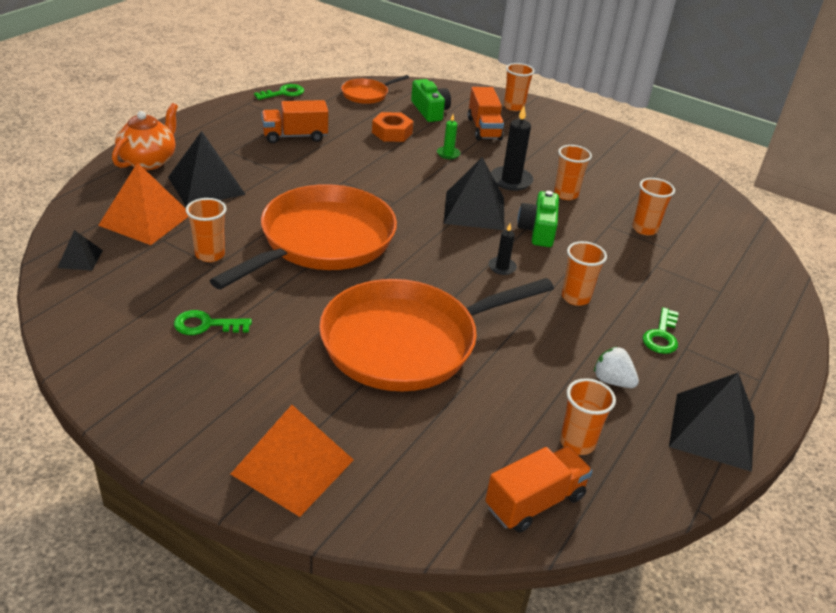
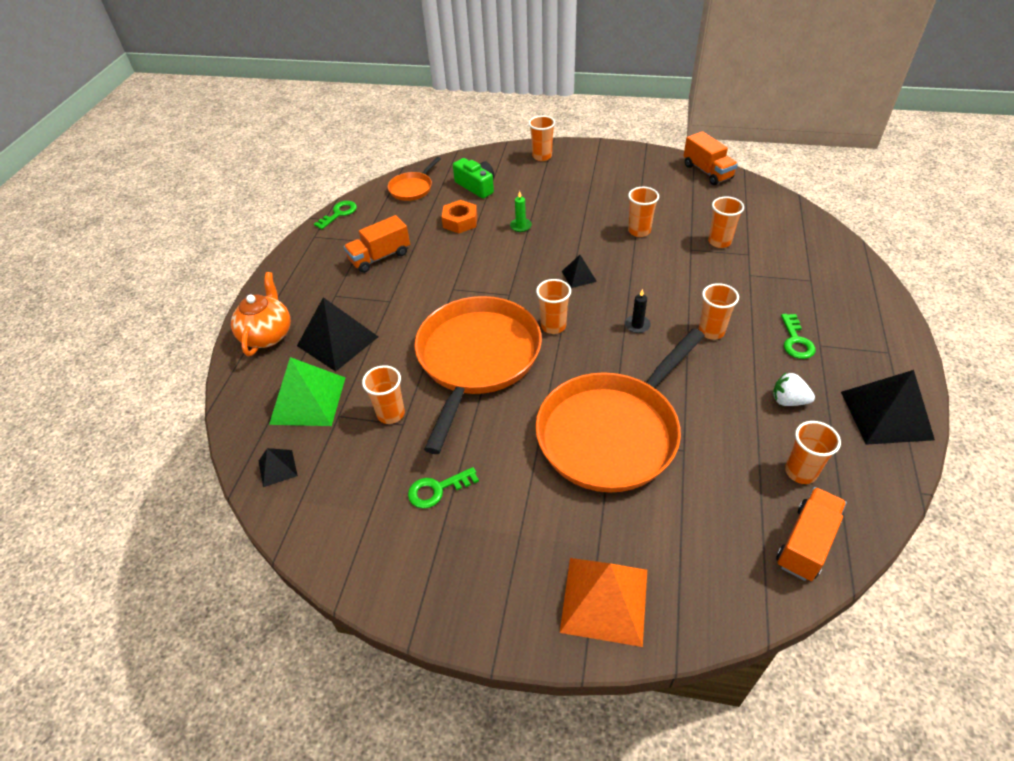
camera: 15 degrees left, 10 degrees up
orange pyramid [98,162,188,245] -> green pyramid [269,357,345,426]
black pyramid [444,157,504,230] -> black pyramid [562,255,597,288], size x0.50
orange truck [468,87,504,140] -> orange truck moved to [683,131,738,185]
black candle [491,106,534,191] -> none
green camera [517,191,559,247] -> none
none -> orange cup [536,279,571,334]

